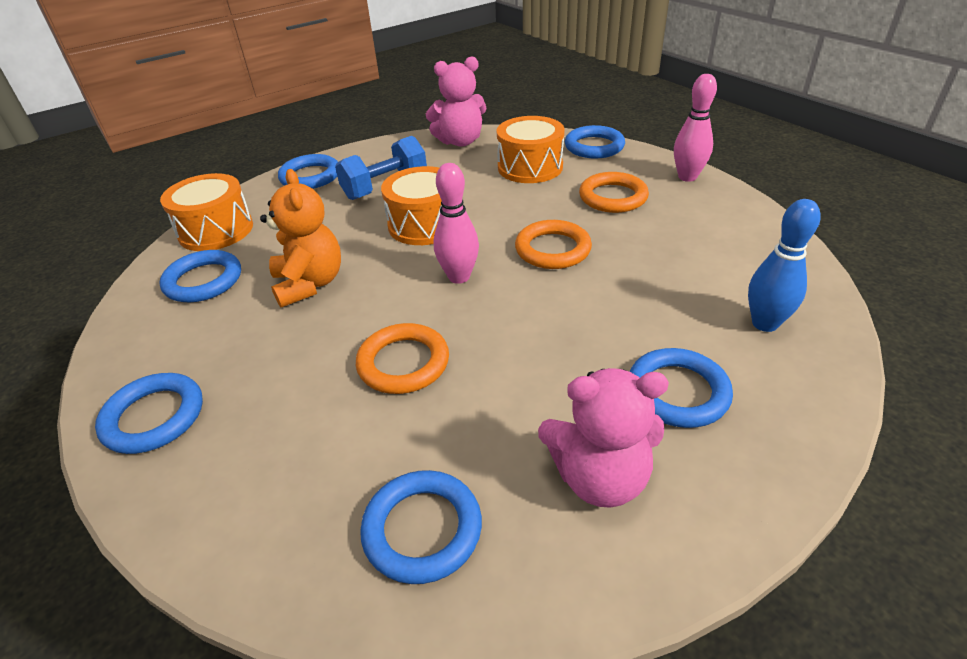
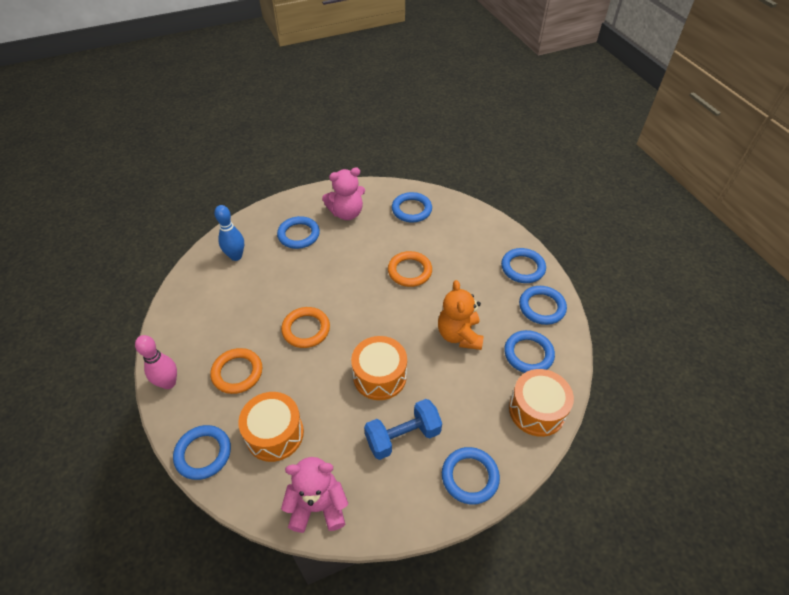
camera: 170 degrees left, 10 degrees up
pink bowling pin [434,163,479,284] -> none
pink teddy bear [538,368,669,508] -> pink teddy bear turned 150 degrees clockwise [322,167,365,220]
none -> blue ring [519,286,567,325]

